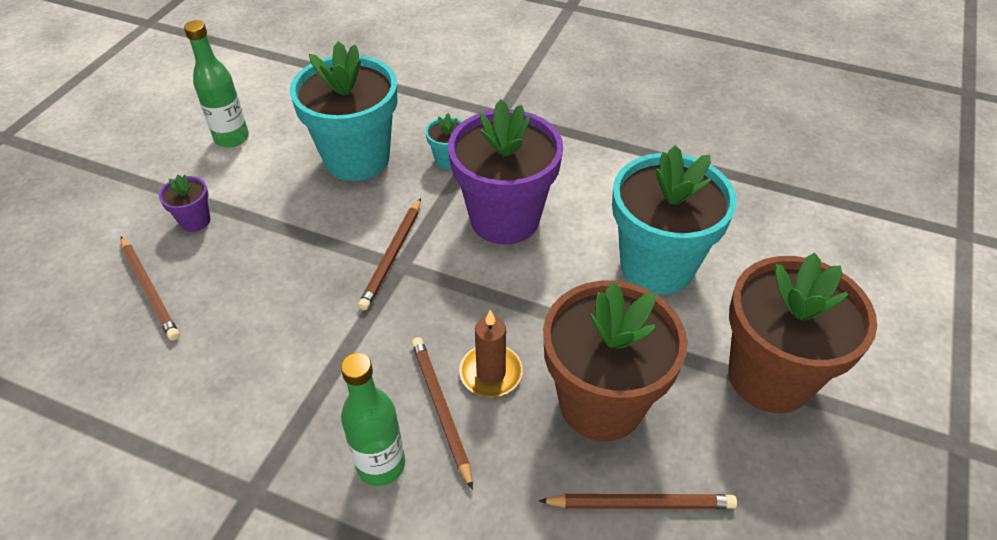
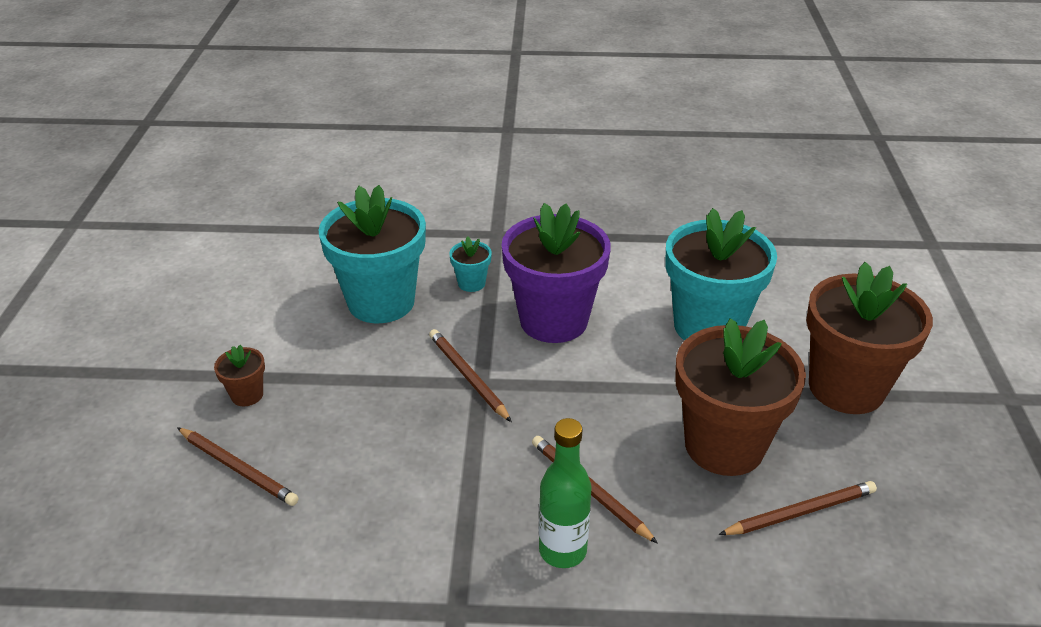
camera: 20 degrees left, 10 degrees down
purple flower pot [159,175,210,232] -> brown flower pot [214,345,265,406]
green bottle [184,20,249,148] -> none
brown pencil [358,198,421,310] -> brown pencil turned 150 degrees clockwise [429,329,512,422]
brown candle [459,310,522,397] -> none

